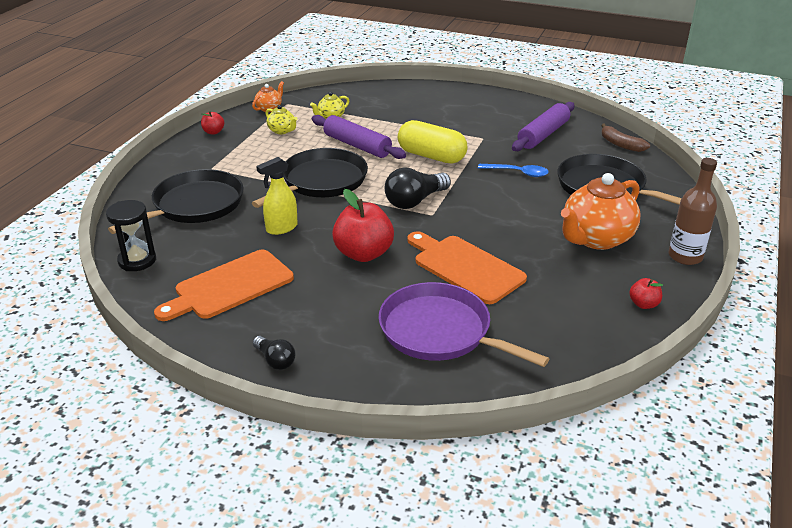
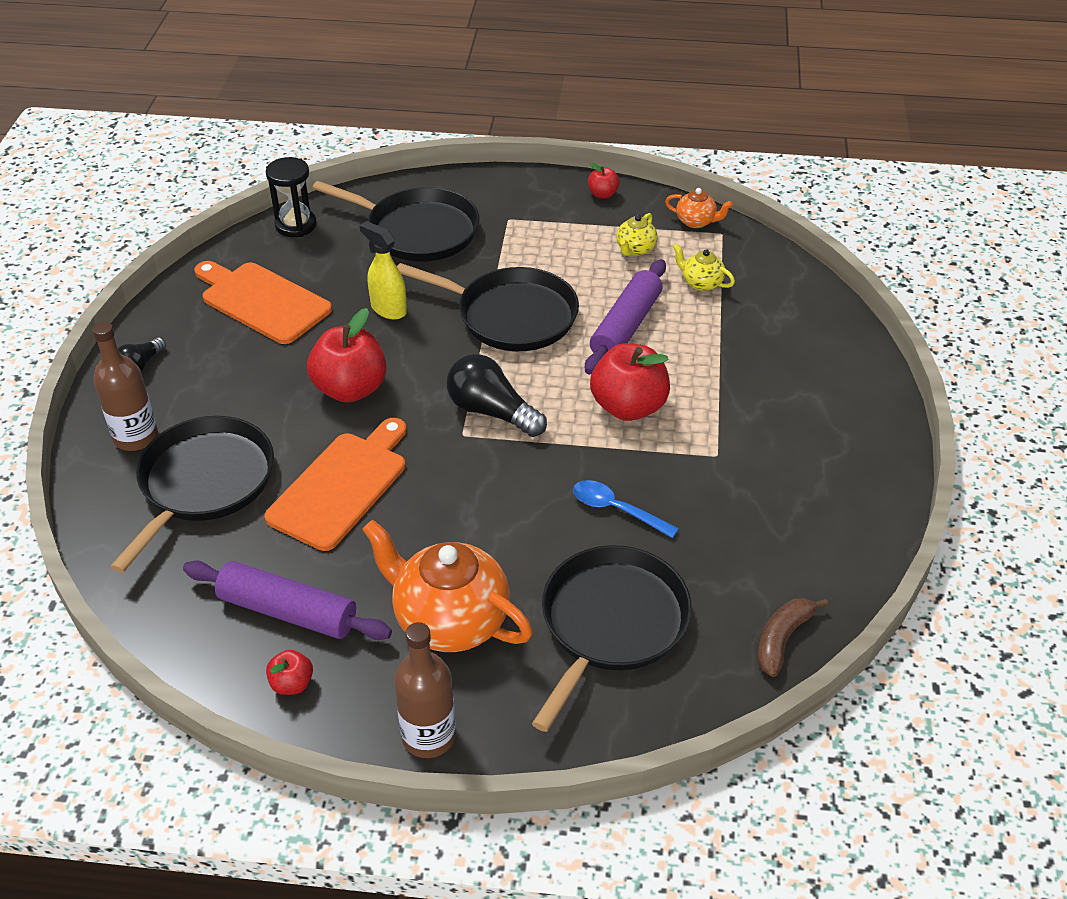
camera: 75 degrees right, 10 degrees up
purple pan [378,282,549,367] -> black pan [110,416,274,573]
yellow capsule [398,120,467,164] -> red apple [590,343,670,421]
blue spoon [478,164,549,177] -> blue spoon turned 120 degrees clockwise [573,480,679,538]
purple rolling pin [512,102,574,151] -> purple rolling pin moved to [183,560,392,640]
none -> brown bottle [92,322,158,451]

